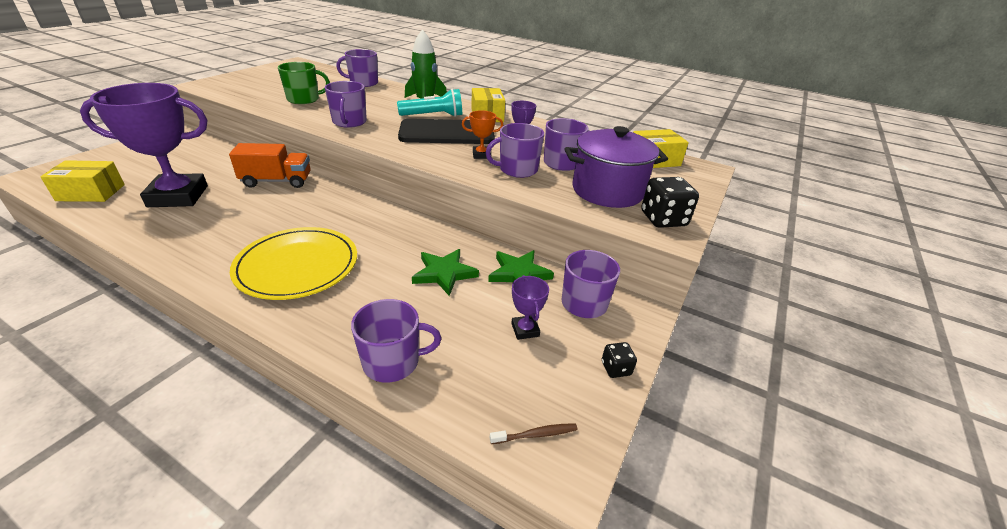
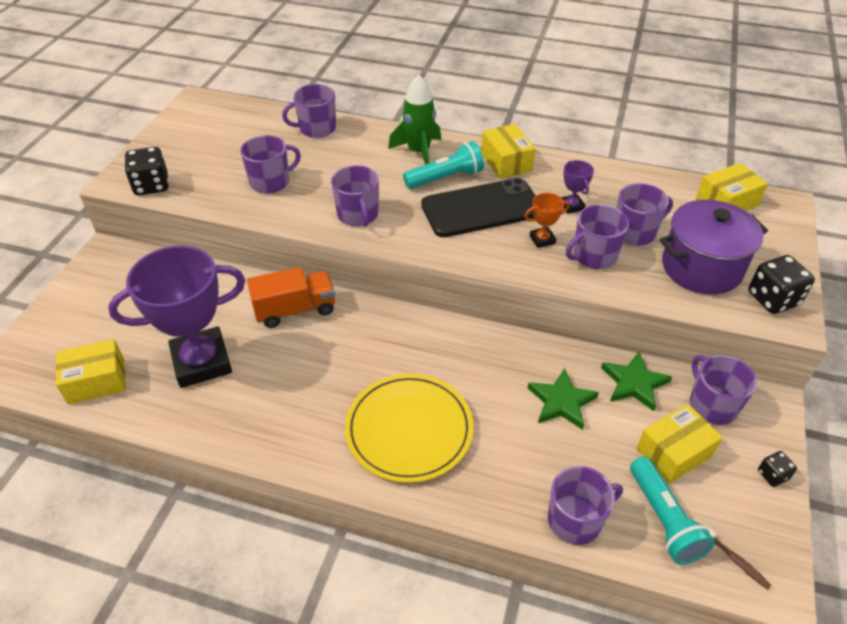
camera: 10 degrees left, 10 degrees up
green mug [278,62,330,104] -> purple mug [240,135,301,194]
brown toothbrush [490,423,578,444] -> brown toothbrush turned 75 degrees clockwise [704,524,772,590]
purple trophy [511,275,549,340] -> yellow box [636,404,723,484]
none -> black dice [125,147,169,195]
none -> turquoise flashlight [630,457,715,564]

